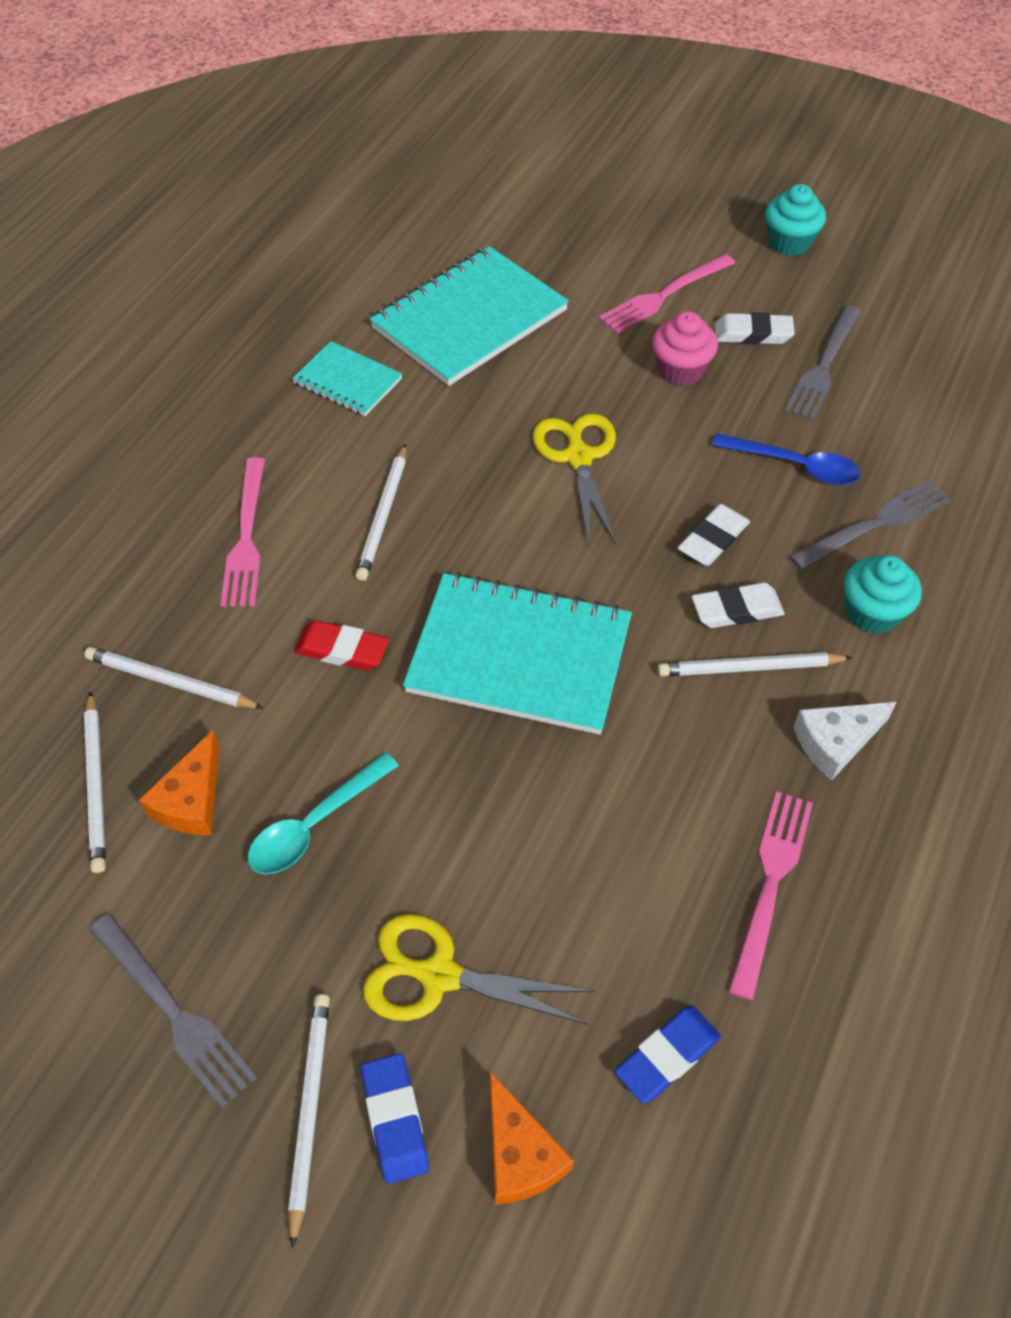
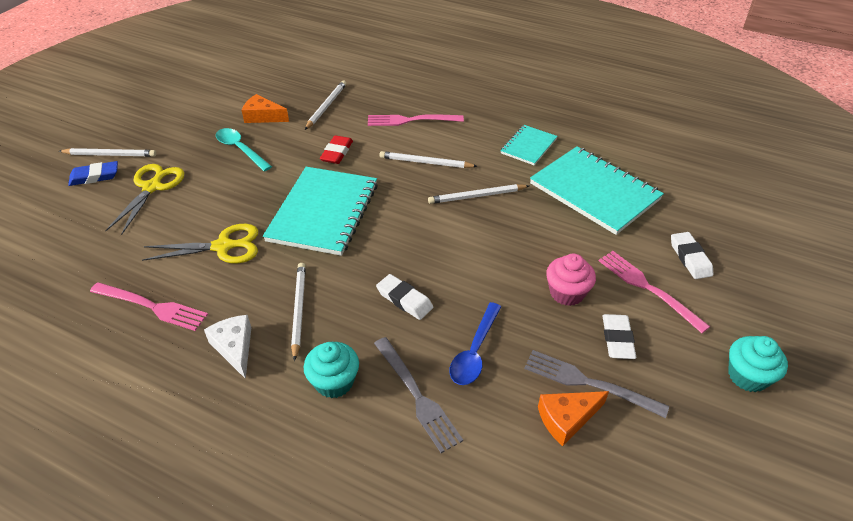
camera: 90 degrees right, 10 degrees down
white pencil [84,691,106,873] -> white pencil moved to [428,184,529,204]
grey fork [89,913,257,1108] -> none
orange cheese [490,1071,574,1205] -> orange cheese moved to [538,391,609,446]
yellow scissors [532,413,616,546] -> yellow scissors moved to [142,224,258,264]
blue eraser [615,1006,721,1104] -> none
white eraser [692,582,785,628] -> white eraser moved to [671,232,714,279]

